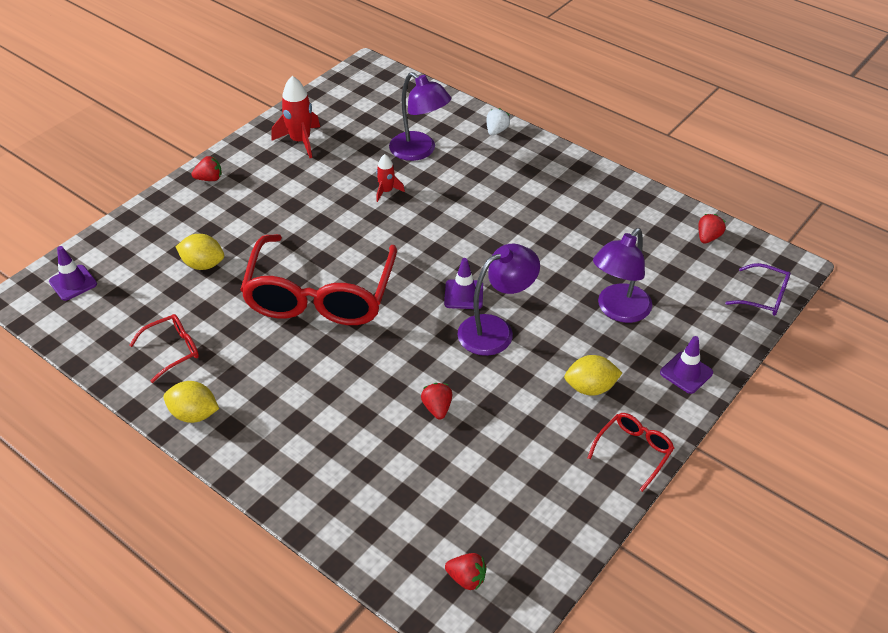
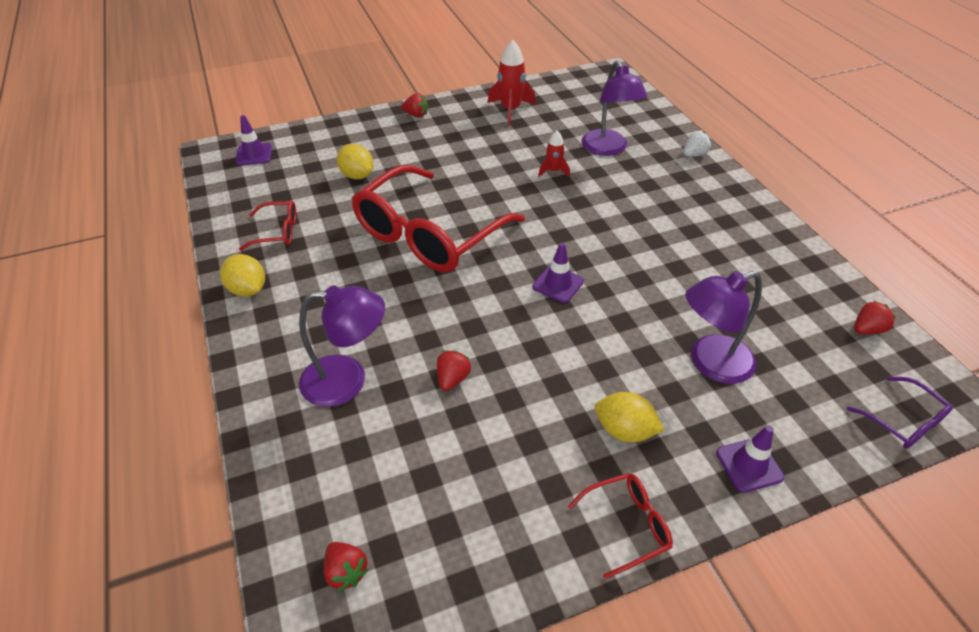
camera: 30 degrees right, 0 degrees up
purple lamp [457,244,540,356] -> purple lamp moved to [299,285,385,407]

